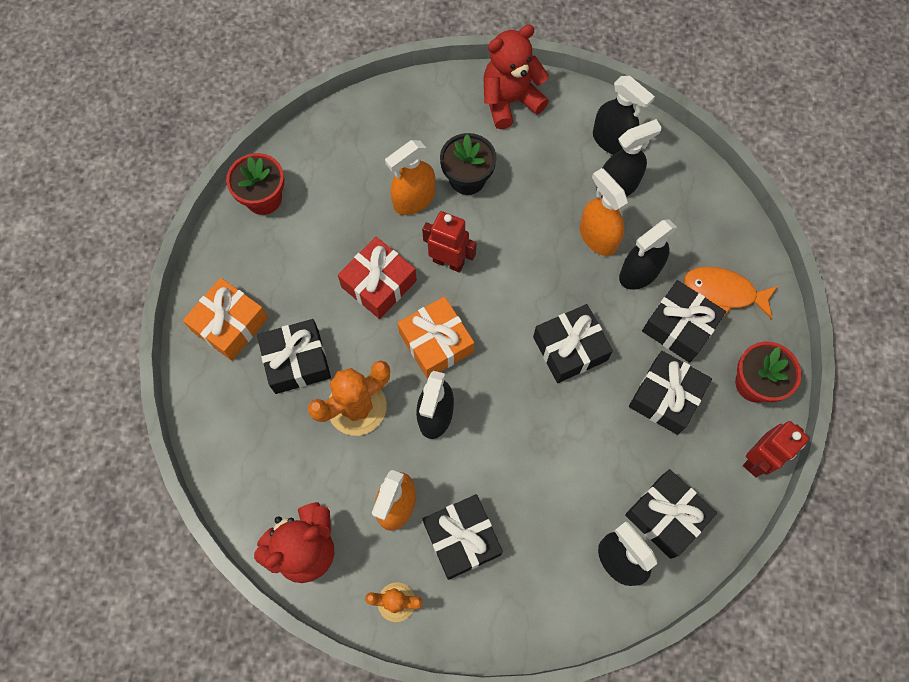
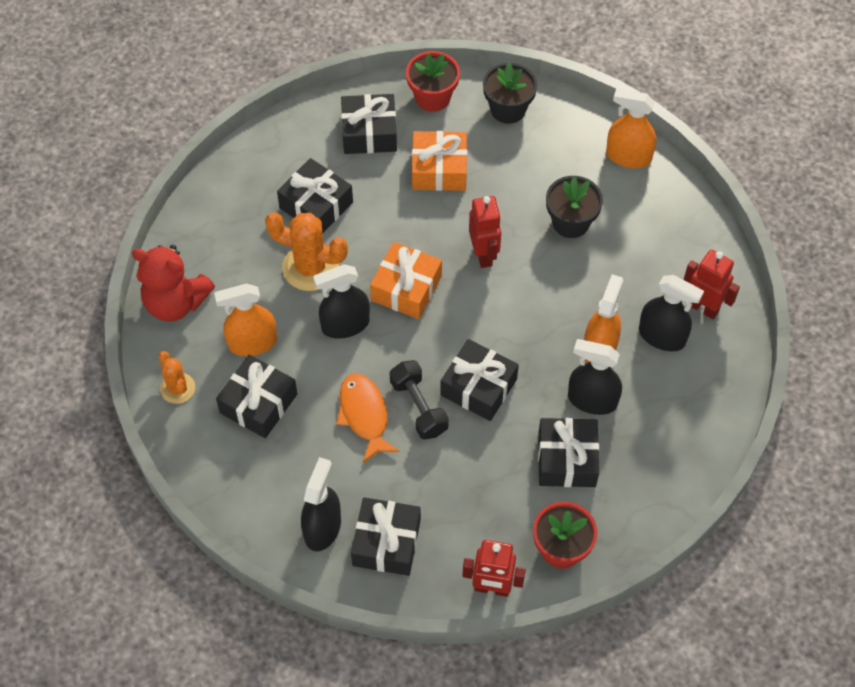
camera: 55 degrees right, 10 degrees down
orange gift [183,278,268,361] -> orange gift moved to [412,131,467,191]
red gift [338,237,417,319] -> none
orange spray bottle [385,140,435,215] -> orange spray bottle moved to [606,89,656,168]
red teddy bear [483,25,549,129] -> none
black spray bottle [593,76,655,155] -> red robot [684,250,740,319]
black gift [629,351,712,435] -> black gift moved to [341,94,397,154]
orange fish [684,267,778,319] -> orange fish moved to [336,374,400,463]
none -> black dumbbell [390,360,449,440]
none -> black flower pot [483,62,537,124]

